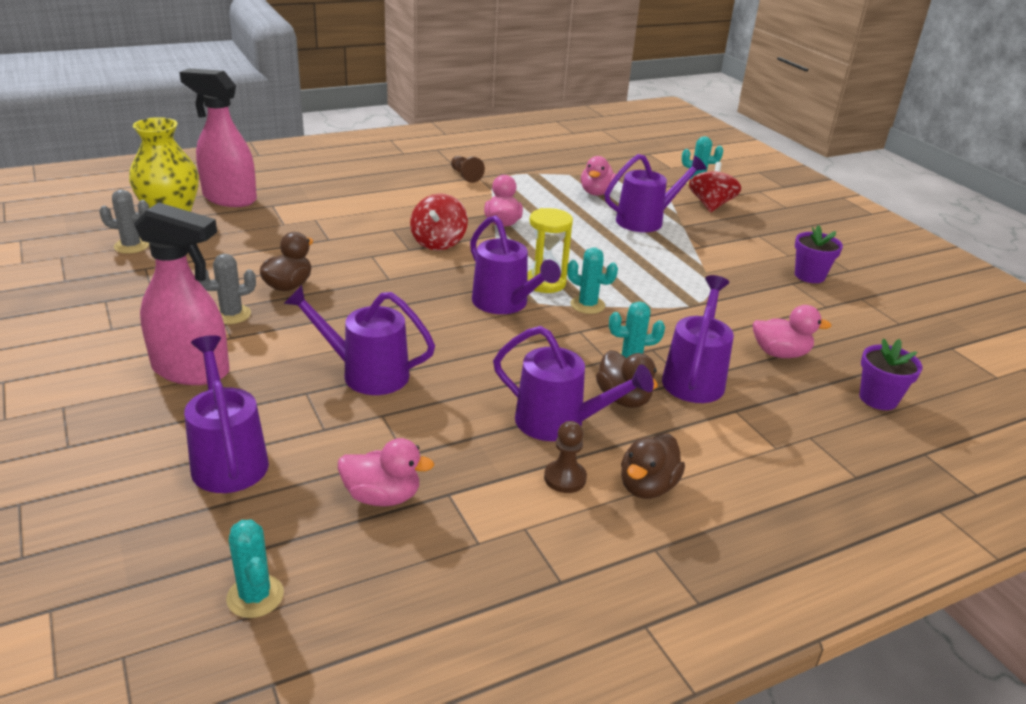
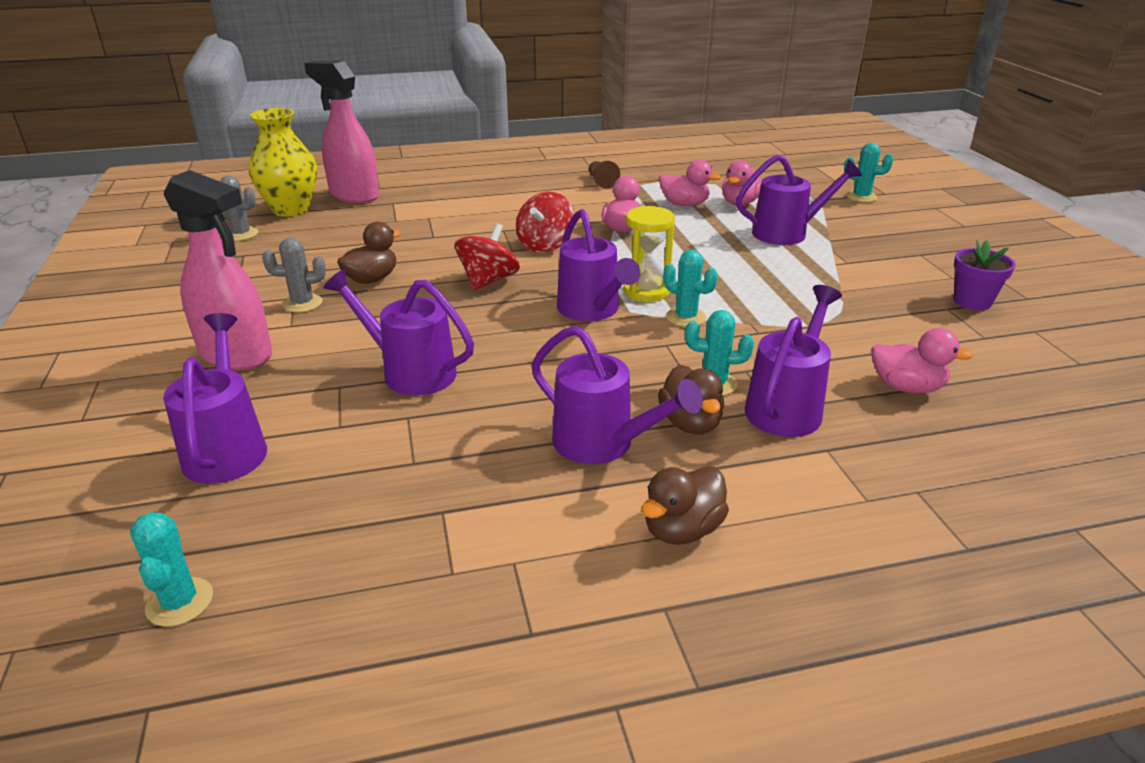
camera: 15 degrees right, 0 degrees up
pink duck [338,438,434,506] -> pink duck moved to [659,160,721,206]
brown pawn [544,421,587,493] -> none
red spinning top [689,162,741,212] -> red spinning top moved to [455,223,520,290]
purple flower pot [859,338,922,410] -> none

